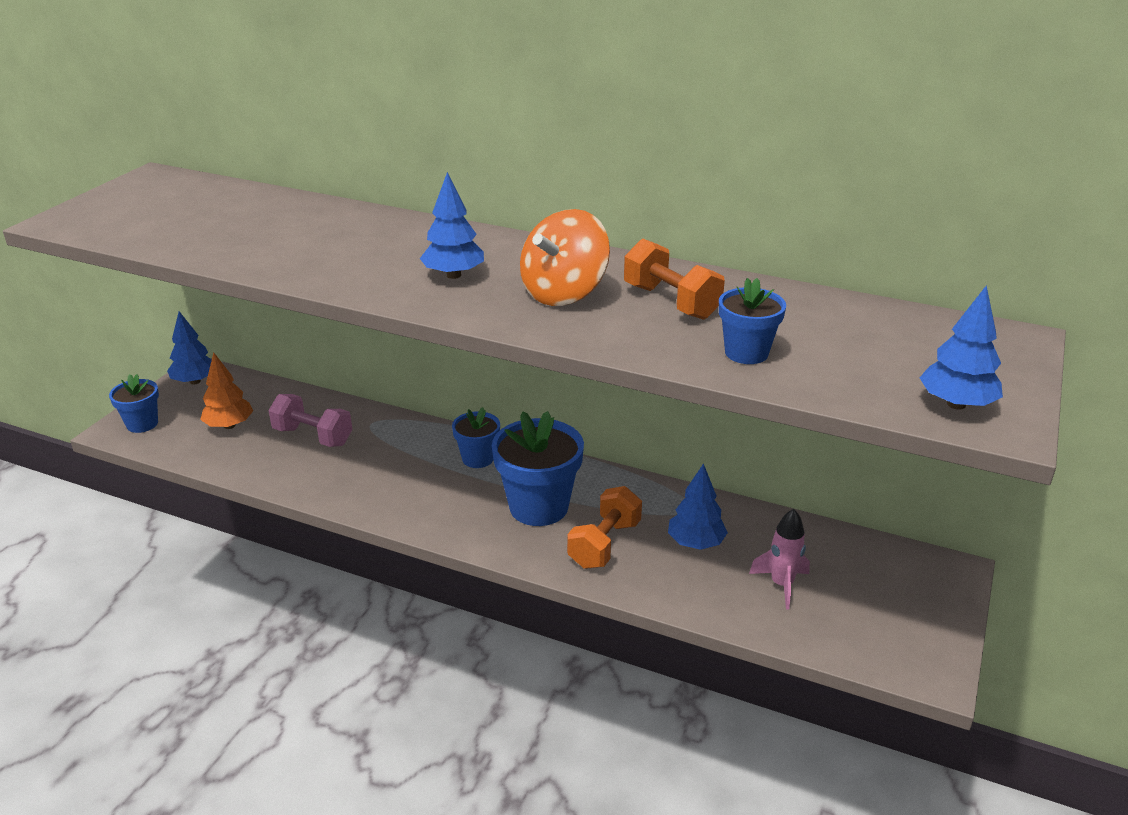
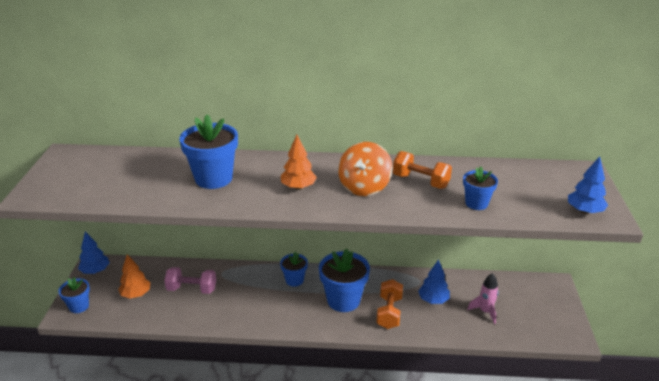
camera: 20 degrees left, 0 degrees up
blue tree [420,172,484,279] -> orange tree [281,135,317,190]
none -> blue flower pot [179,114,238,189]

